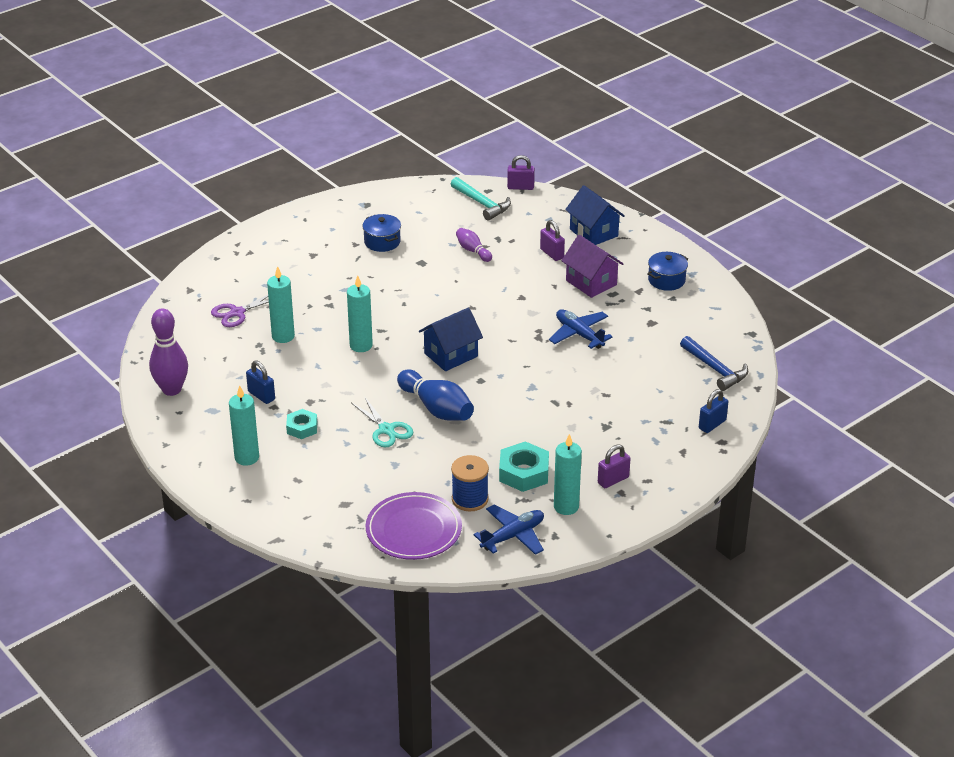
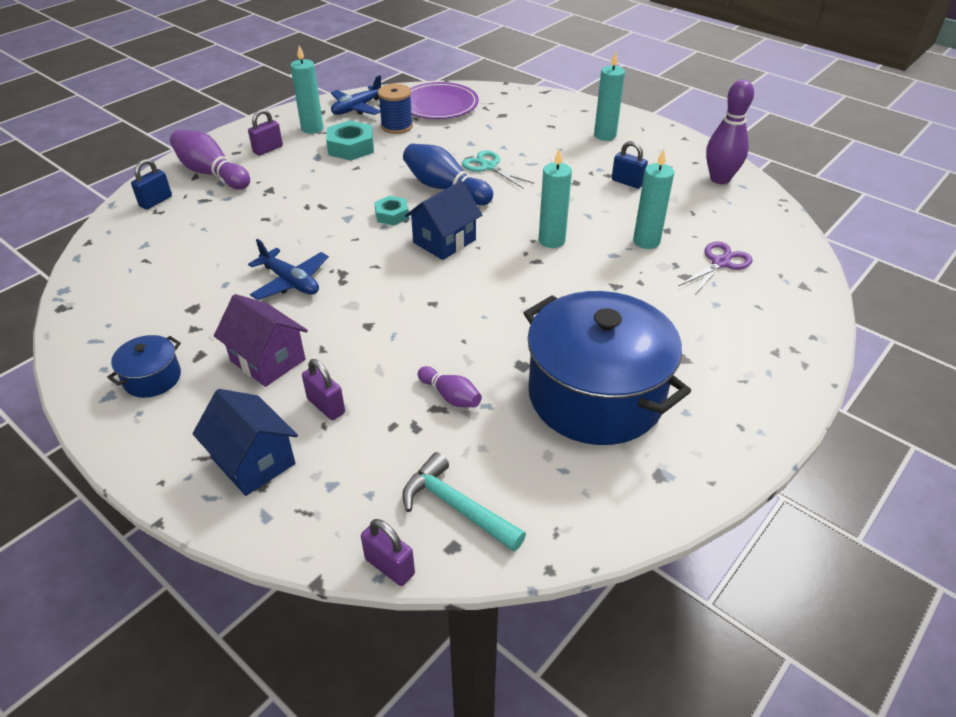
camera: 170 degrees right, 5 degrees up
turquoise nut [286,409,317,439] -> turquoise nut moved to [374,196,409,226]
blue pot [362,214,401,252] -> blue pot [524,291,691,445], size x2.36
purple padlock [507,155,535,190] -> purple padlock turned 45 degrees clockwise [361,519,415,586]
blue hammer [680,336,748,391] -> none
none -> purple bowling pin [170,130,250,190]

